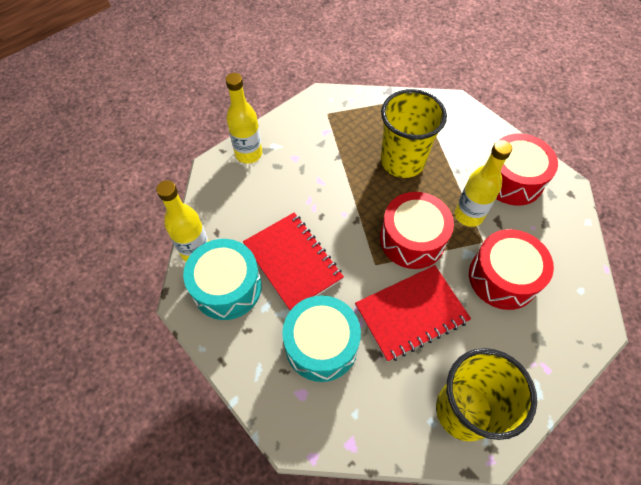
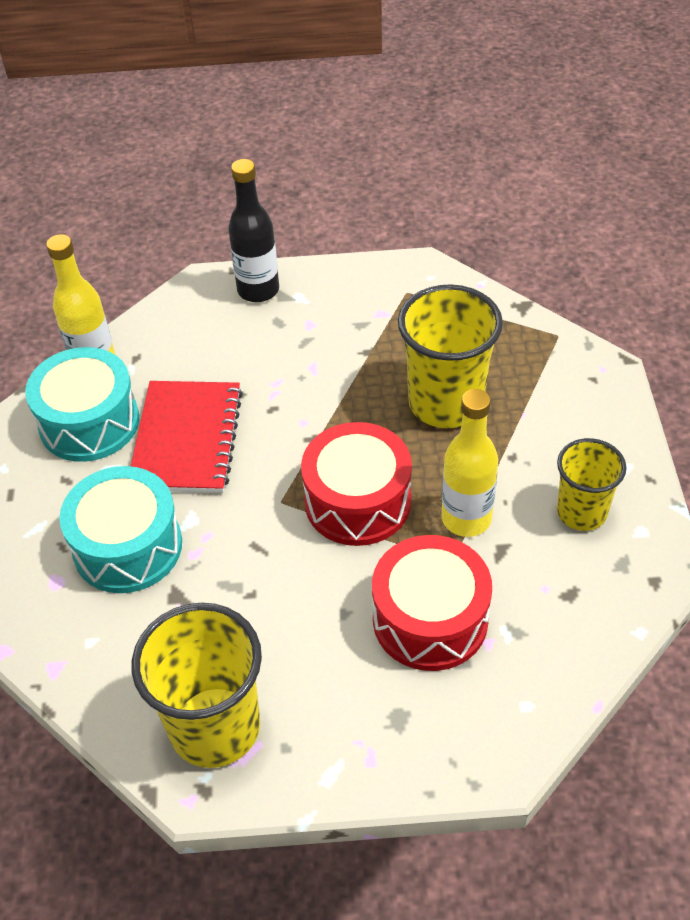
camera: 40 degrees right, 10 degrees down
yellow bottle [225,73,262,164] -> black bottle [228,159,279,302]
red notebook [355,265,471,362] -> none
red drum [490,133,558,206] -> yellow cup [557,438,627,531]

